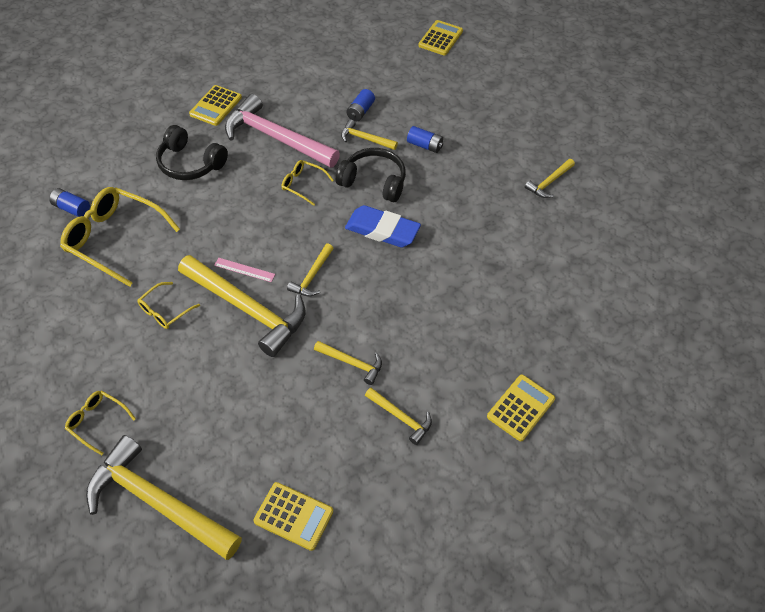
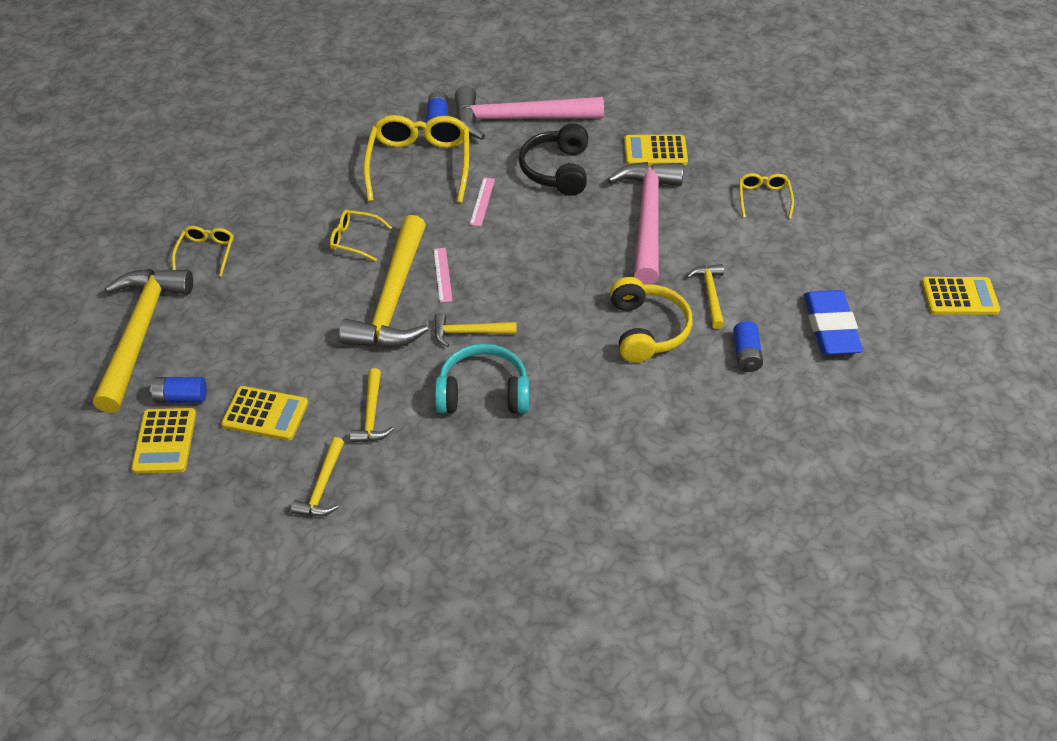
camera: 65 degrees right, 5 degrees down
yellow glasses [282,160,334,206] -> yellow glasses moved to [739,173,794,219]
black headphones [336,148,406,203] -> yellow headphones [610,277,693,363]
blue eraser [345,205,421,248] -> blue eraser moved to [804,290,863,355]
blue battery [346,89,375,122] -> blue battery moved to [150,377,207,403]
yellow calculator [487,375,555,441] -> yellow calculator moved to [221,386,308,441]
yellow hammer [525,159,575,198] -> none
none -> turquoise headphones [435,344,529,413]
none -> pink hammer [455,86,604,140]
none -> pink ruler [469,177,495,226]

